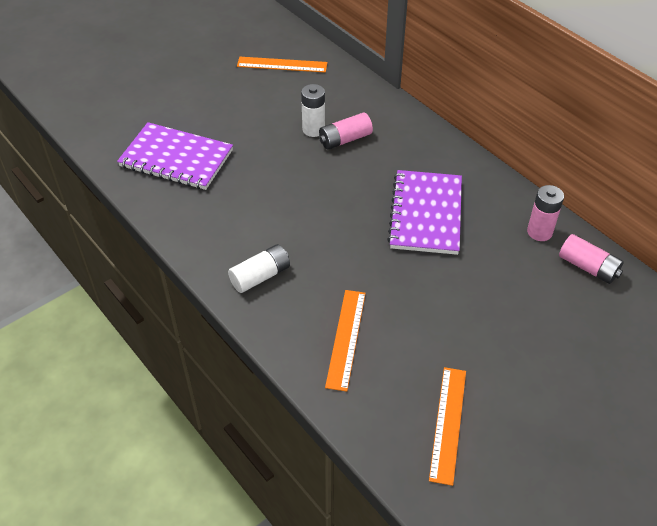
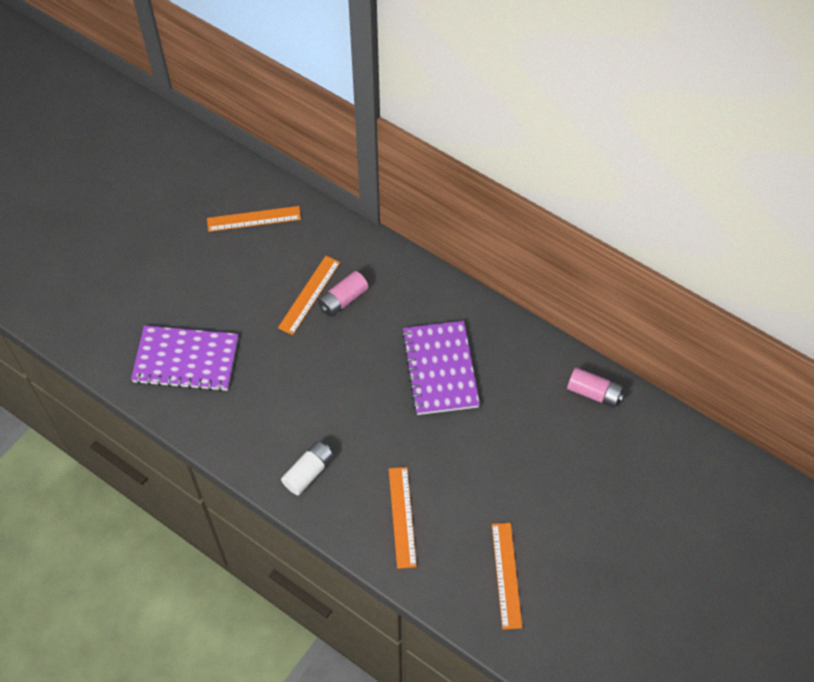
camera: 15 degrees left, 10 degrees up
white battery [301,84,325,137] -> orange ruler [278,256,340,335]
pink battery [527,185,564,241] -> none

